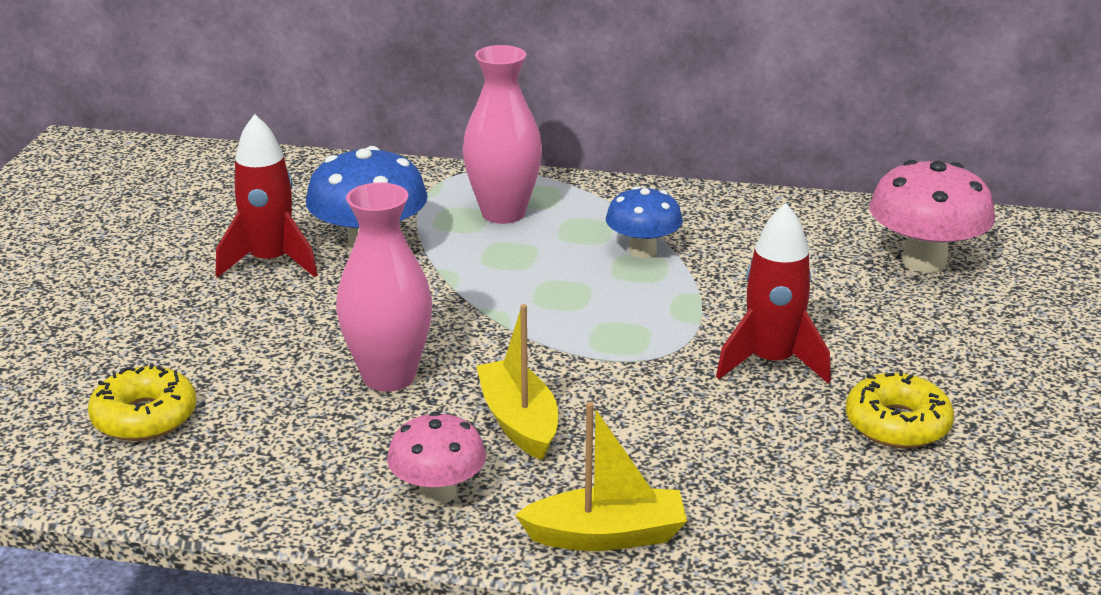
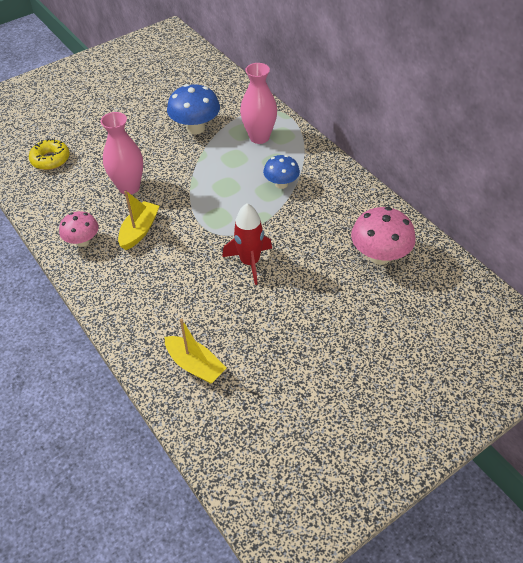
camera: 45 degrees right, 20 degrees up
red rocket [216,114,318,278] -> none
yellow boat [515,402,687,551] -> yellow boat moved to [164,318,227,384]
yellow donut [846,370,954,448] -> none

